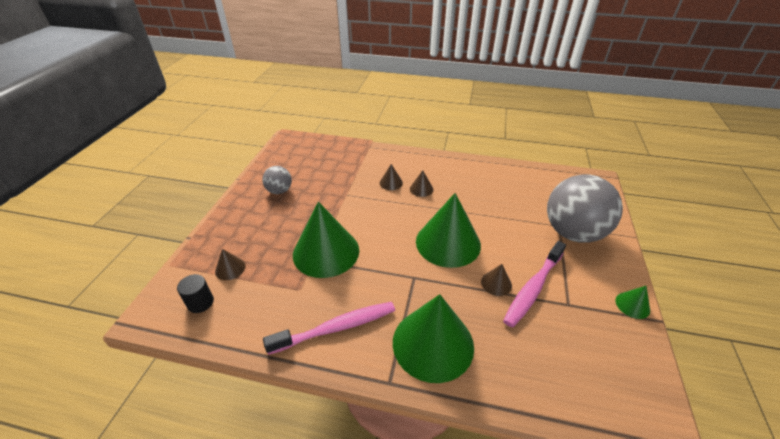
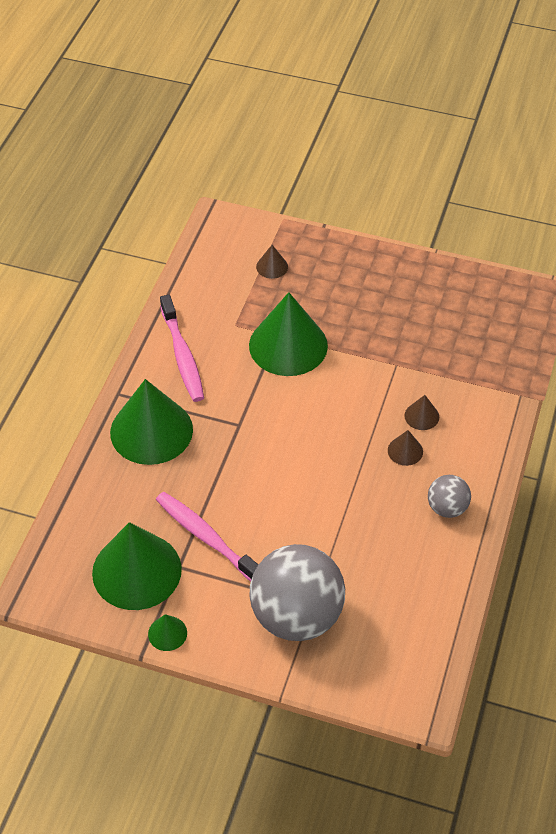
camera: 95 degrees right, 10 degrees up
black cylinder [177,274,214,313] -> none
grey ball [262,166,292,194] -> grey ball moved to [428,475,471,518]
green cone [416,193,481,268] -> green cone moved to [92,522,182,610]
brown cone [481,264,512,296] -> none

